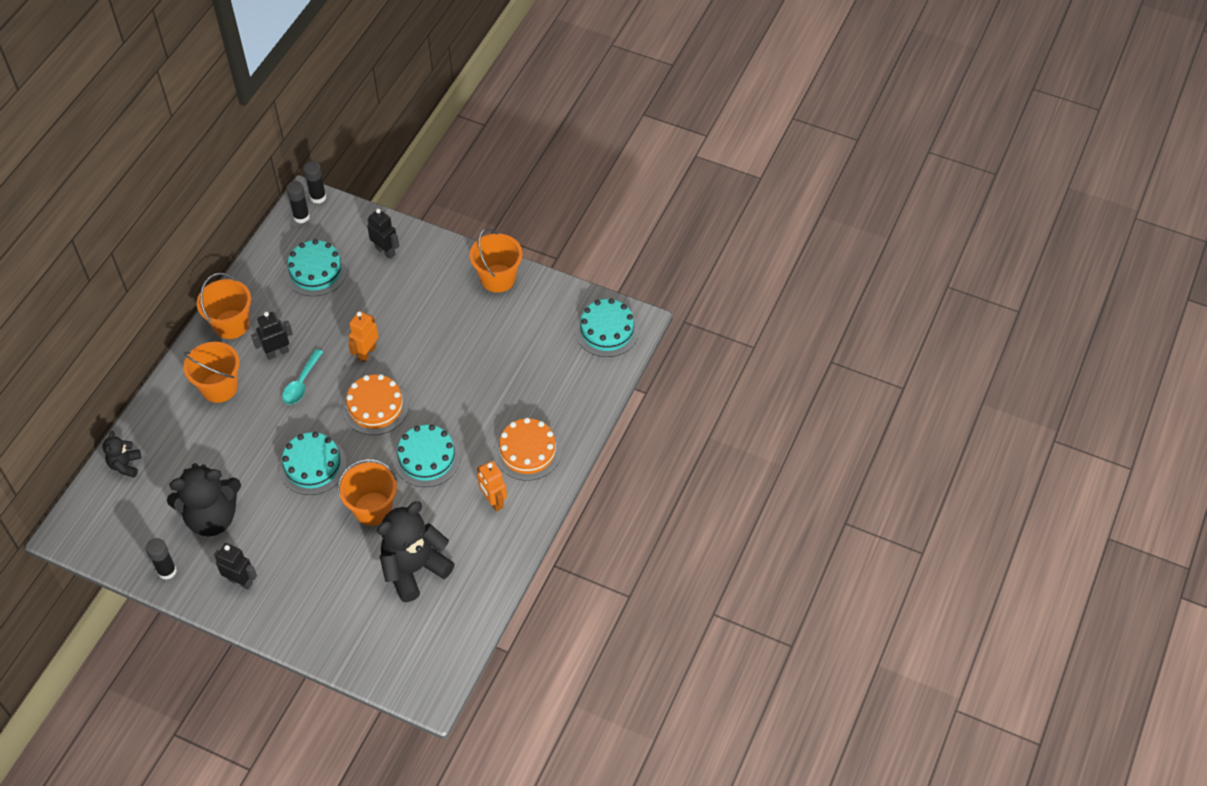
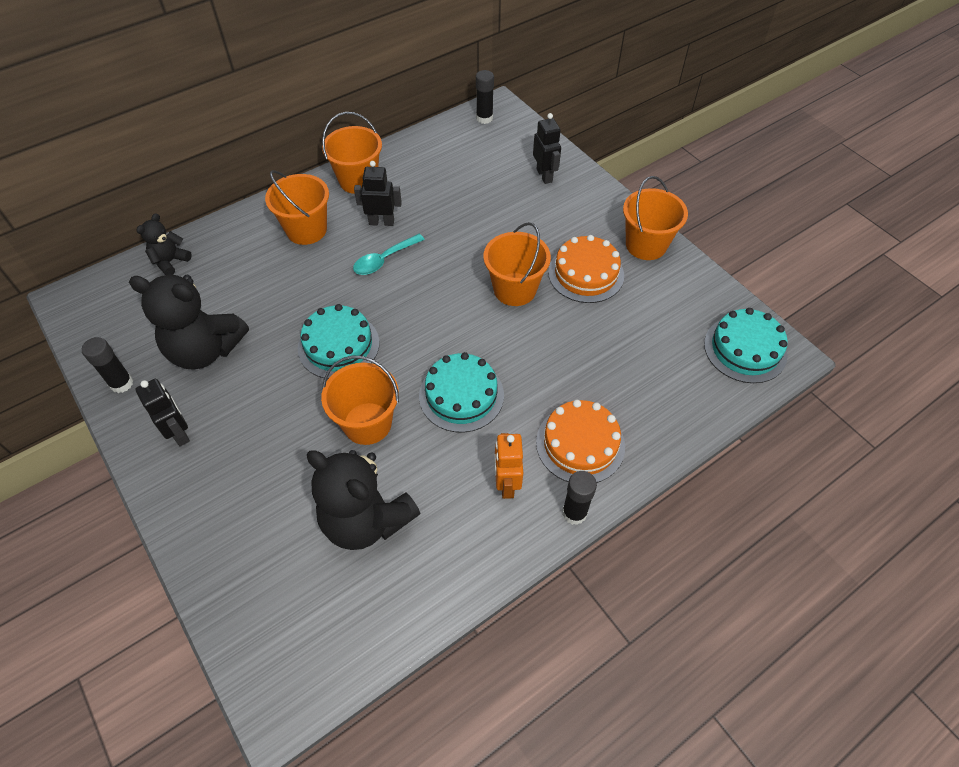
camera: 30 degrees right, 0 degrees up
turquoise cake [285,239,348,296] -> none
black glue stick [303,161,326,204] -> black glue stick moved to [562,471,597,525]
orange cake [342,374,409,435] -> orange cake moved to [548,235,624,303]
orange robot [348,311,379,362] -> none
black teddy bear [377,501,455,602] -> black teddy bear turned 135 degrees counterclockwise [307,450,421,550]
none -> orange bucket [484,222,551,306]

